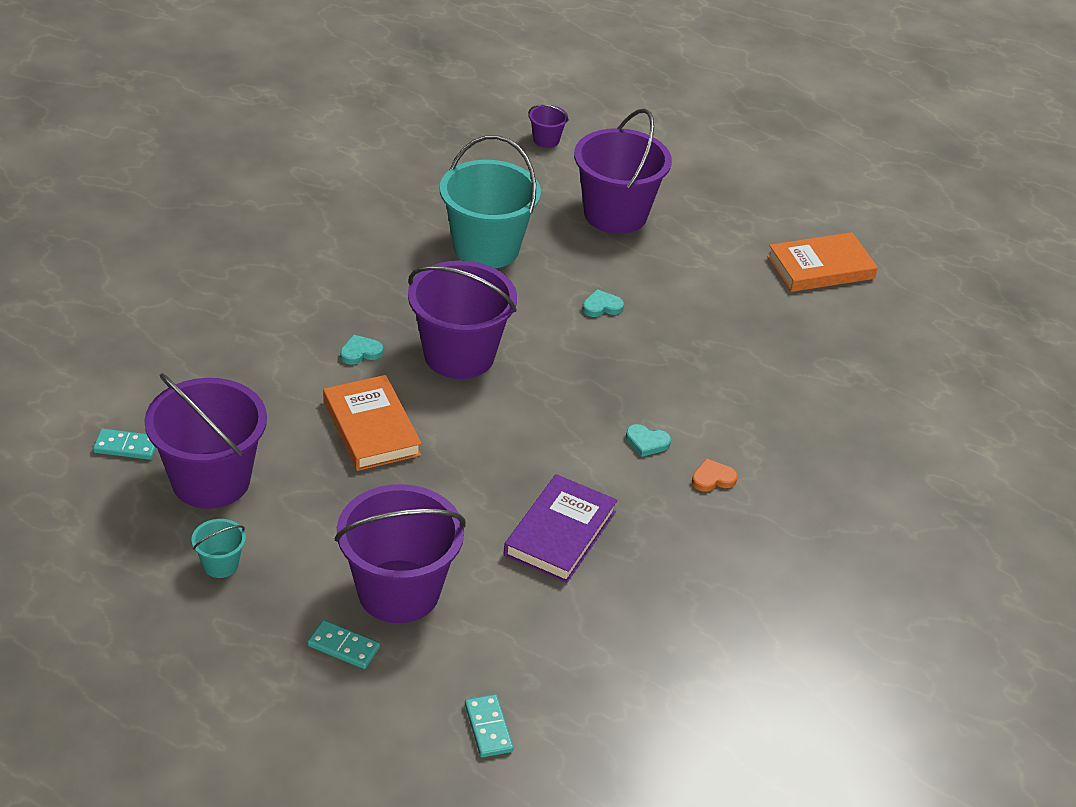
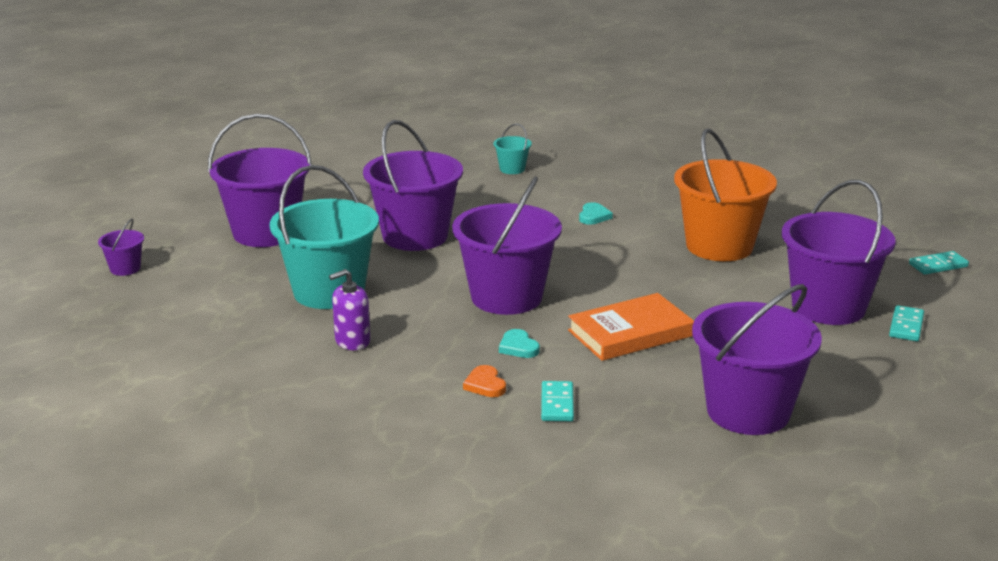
camera: 90 degrees left, 15 degrees down
turquoise domino [93,429,156,460] -> turquoise domino moved to [541,381,574,421]
turquoise bucket [191,519,246,578] -> turquoise bucket moved to [494,123,532,174]
purple book [504,474,617,583] -> orange bucket [674,128,777,261]
turquoise heart [582,289,624,317] -> purple bucket [363,120,463,251]
orange heart [692,458,738,492] -> orange heart moved to [463,365,506,397]
orange book [767,232,878,292] -> none
none -> purple soap dispenser [329,269,370,350]

